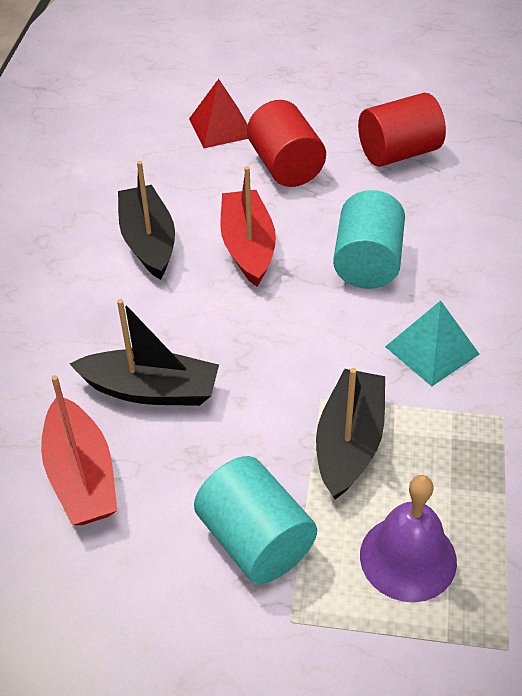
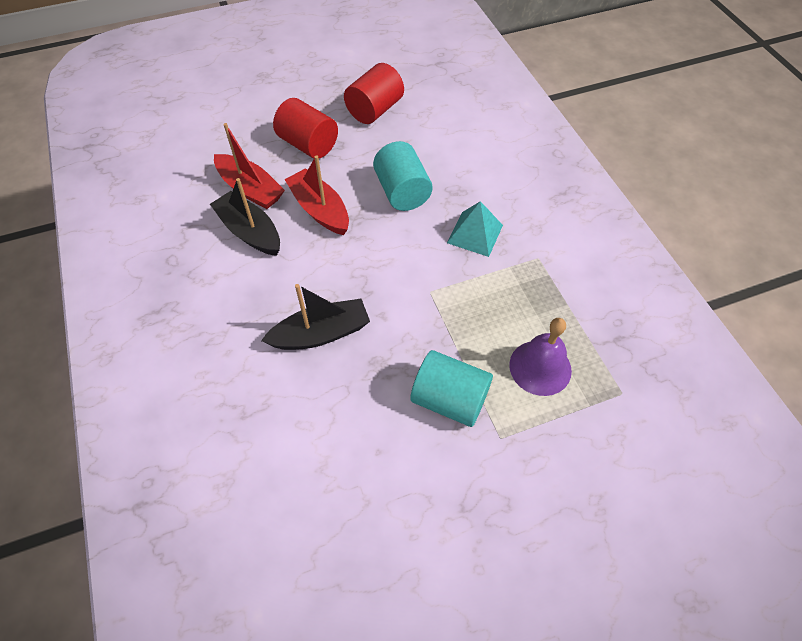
camera: 30 degrees left, 10 degrees up
red boat [41,375,117,525] -> red boat moved to [214,123,285,209]
red pyramid [189,79,248,148] -> none
black boat [316,368,385,500] -> none

